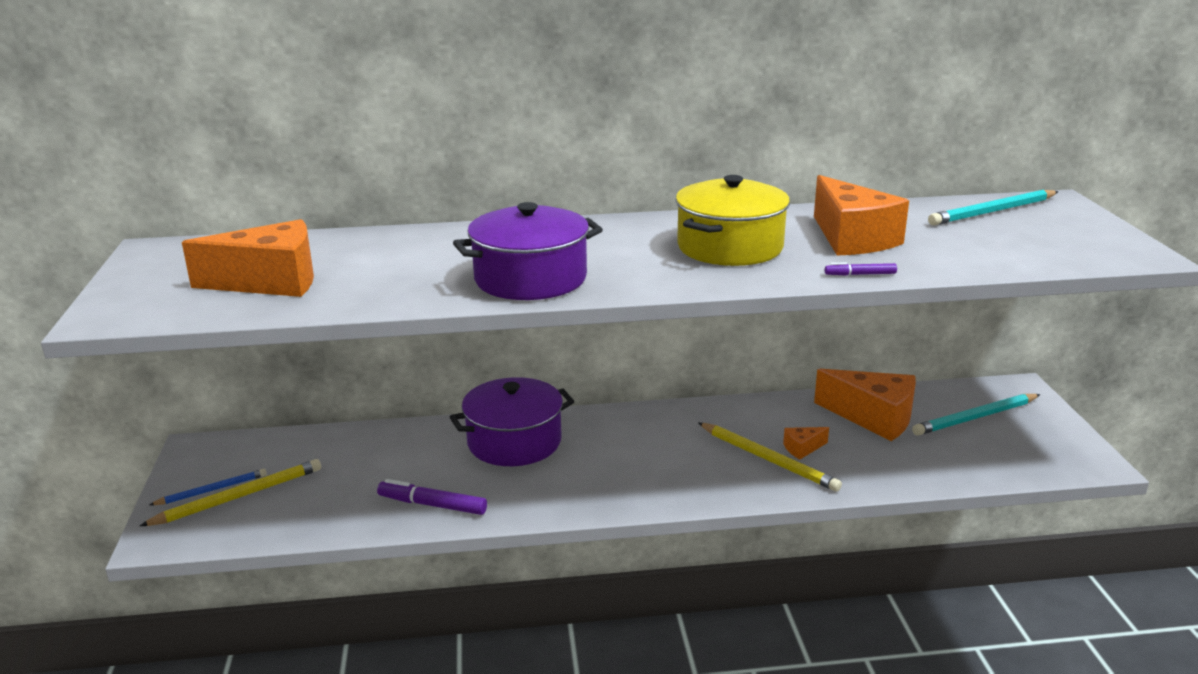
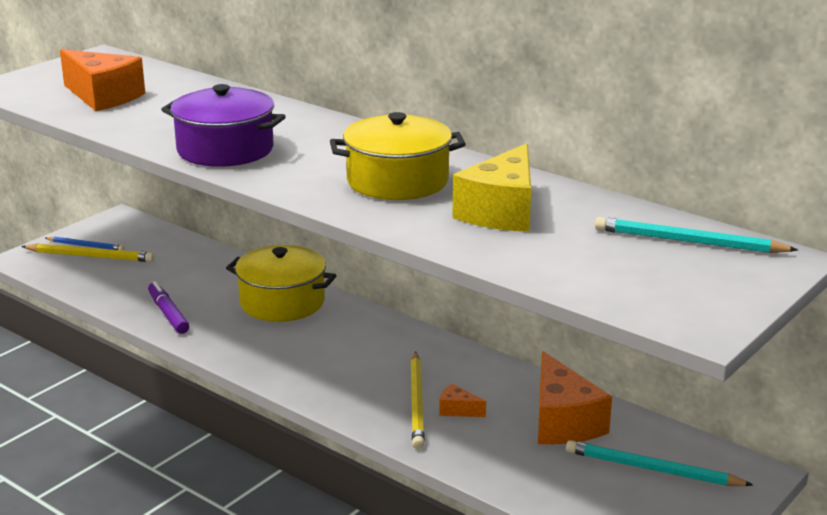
camera: 45 degrees right, 0 degrees up
purple pot [450,377,574,466] -> yellow pot [226,245,336,322]
orange cheese [814,175,909,256] -> yellow cheese [452,143,531,232]
purple marker [825,263,897,276] -> none

